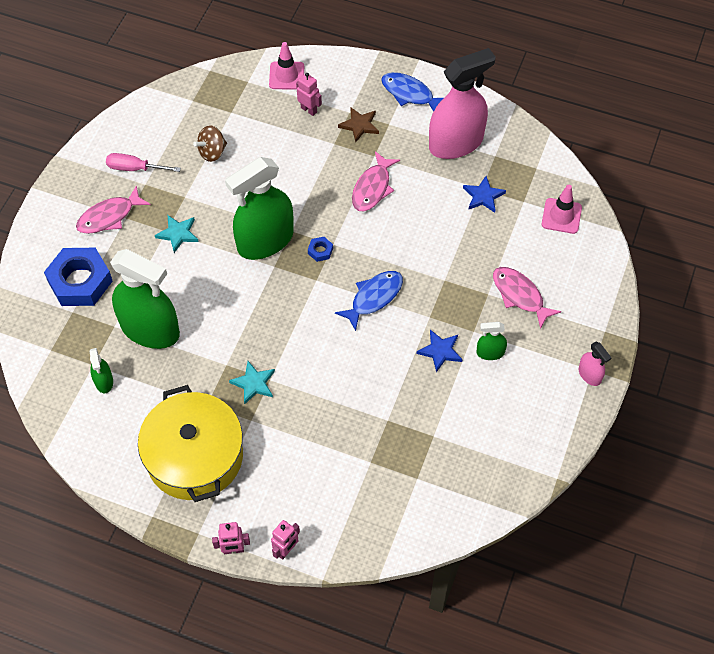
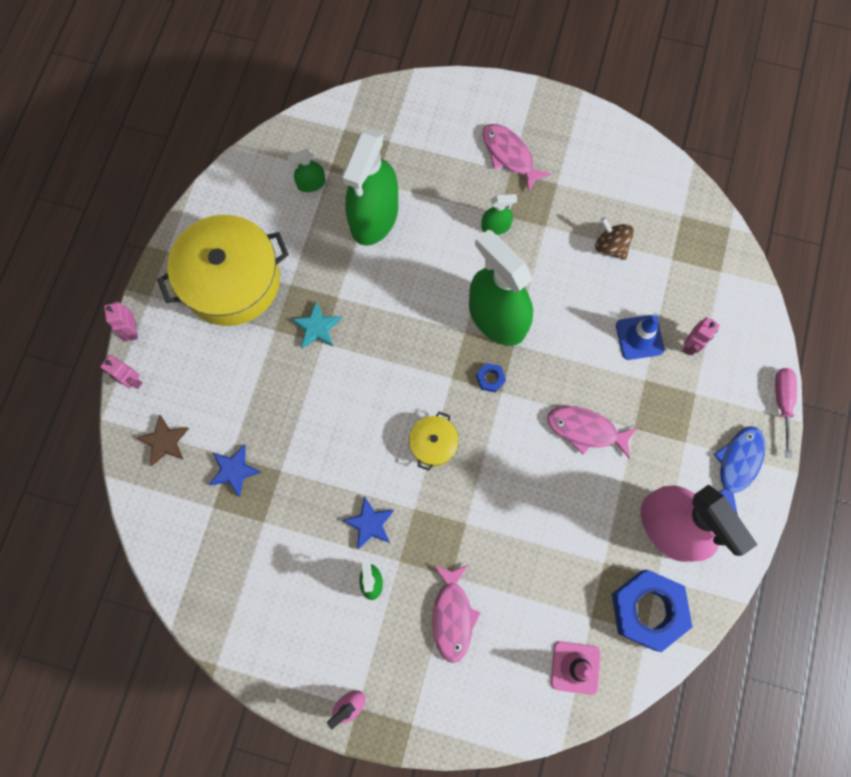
camera: 85 degrees right, 15 degrees up
blue nut [44,248,113,306] -> blue nut moved to [612,570,692,652]
pink screwdriver [106,153,181,172] -> pink screwdriver moved to [775,368,797,458]
turquoise star [155,215,199,253] -> green spray bottle [481,194,517,235]
pink traffic cone [269,42,304,90] -> none
blue fish [335,271,403,331] -> yellow pot [409,412,459,471]
brown star [338,108,379,142] -> brown star moved to [137,415,189,466]
blue star [463,176,506,213] -> blue star moved to [209,445,261,497]
pink fish [493,267,562,329] -> pink fish turned 135 degrees clockwise [432,565,481,663]
none -> blue traffic cone [616,315,664,360]

